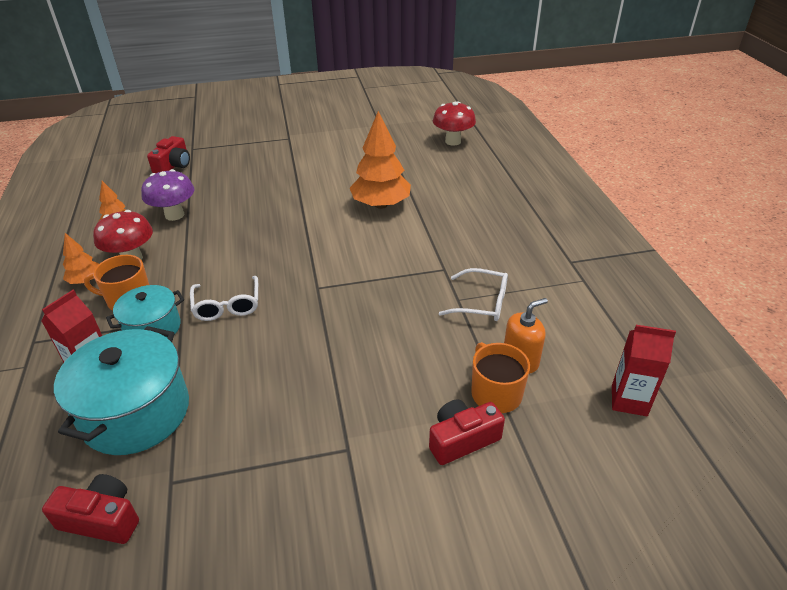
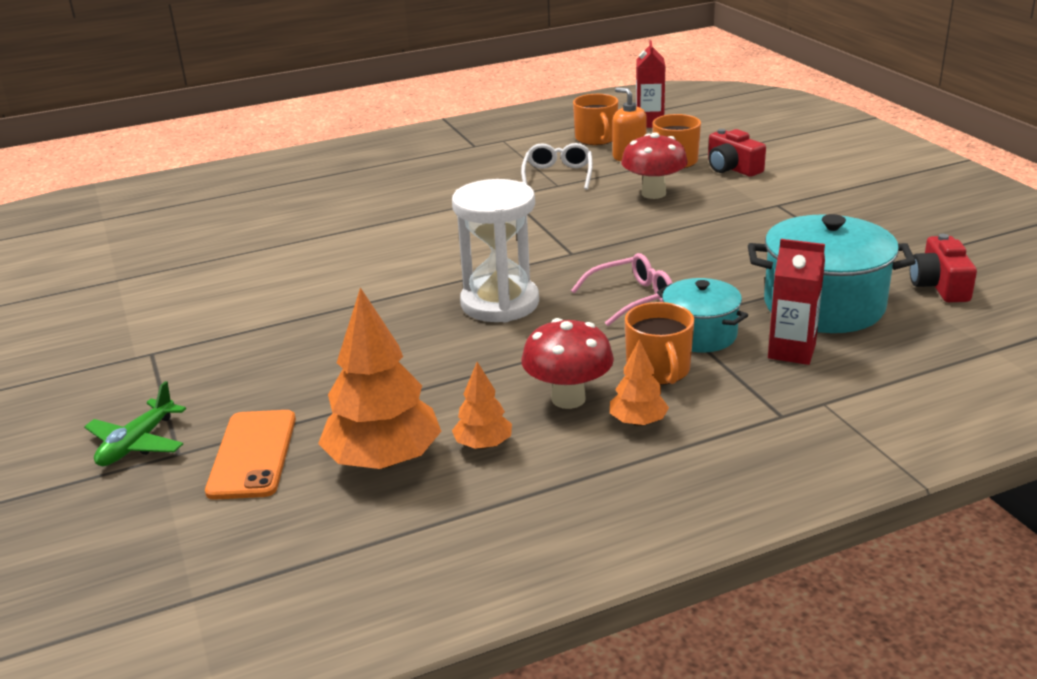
camera: 100 degrees left, 10 degrees down
purple mushroom [141,169,194,221] -> none
red camera [147,136,190,173] -> orange phone [205,410,296,500]
white glasses [190,276,258,321] -> pink glasses [571,253,673,326]
orange tree [350,111,411,209] -> orange tree moved to [318,287,442,469]
red mushroom [433,101,476,146] -> red mushroom moved to [621,132,688,199]
none -> green plane [84,381,186,466]
none -> white hourglass [452,179,539,322]
none -> orange mug [573,94,618,145]

